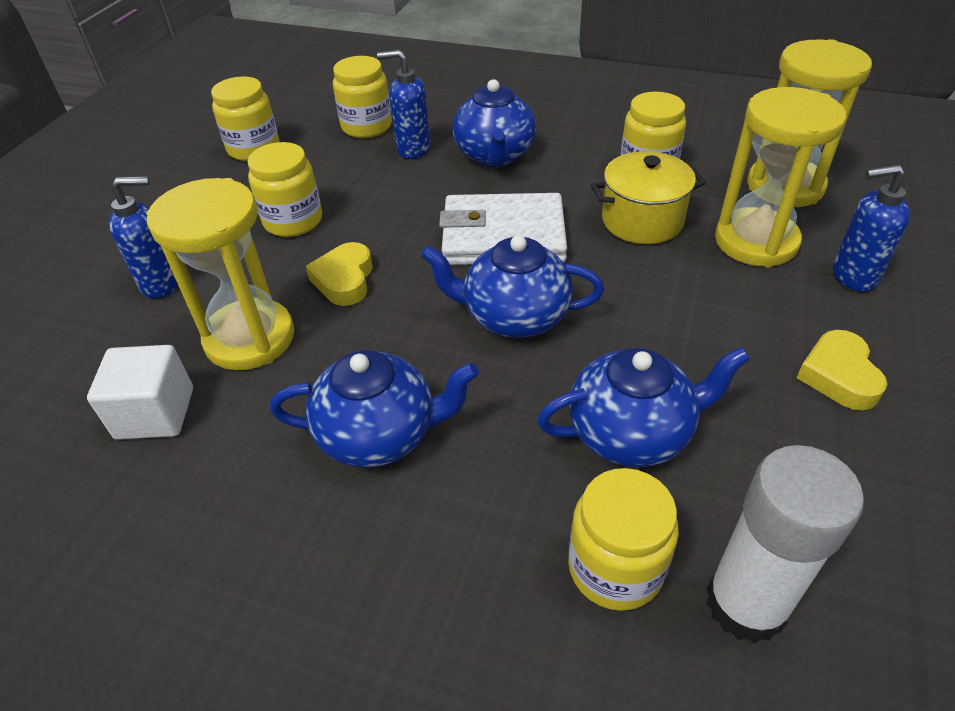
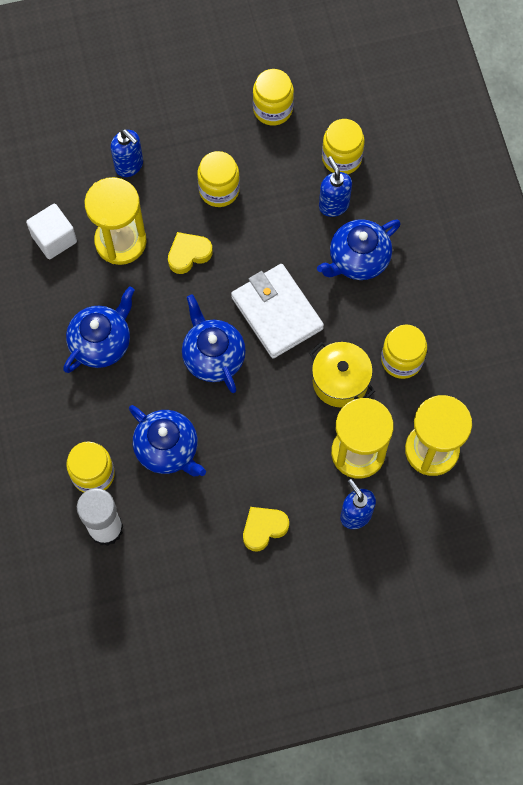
camera: 55 degrees right, 25 degrees up
blue teapot [270,350,479,468] -> blue teapot turned 105 degrees counterclockwise [63,287,135,373]

